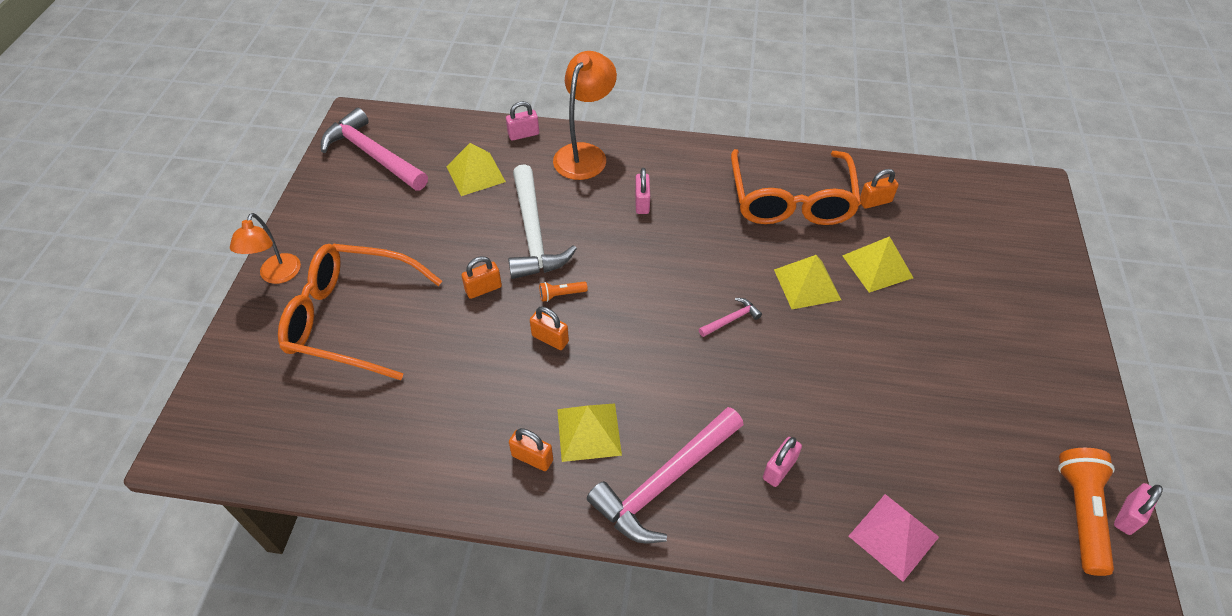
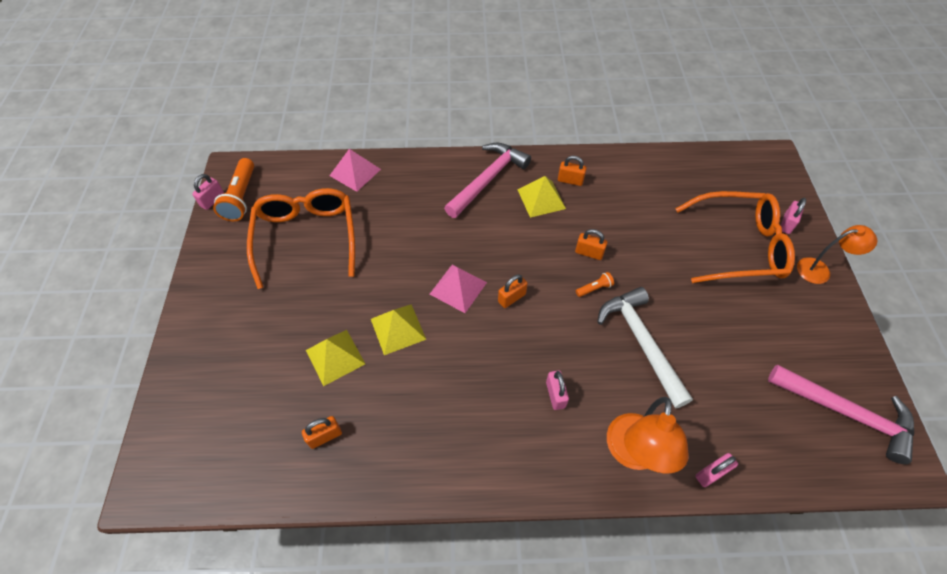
camera: 170 degrees right, 5 degrees up
orange lamp [230,213,301,284] -> orange lamp turned 90 degrees clockwise [797,225,877,284]
yellow pyramid [446,143,506,196] -> none
orange padlock [461,256,502,299] -> orange padlock moved to [498,274,528,308]
pink hammer [699,298,762,337] -> pink pyramid [430,265,487,313]
orange glasses [731,149,861,225] -> orange glasses moved to [247,188,355,289]
pink padlock [763,437,802,487] -> pink padlock moved to [781,198,806,234]

